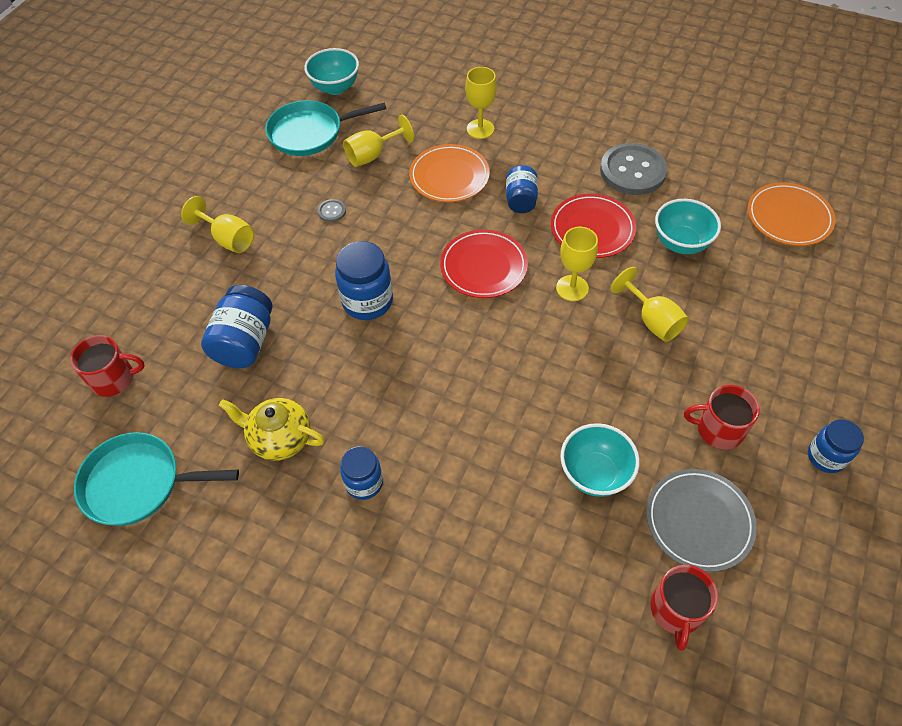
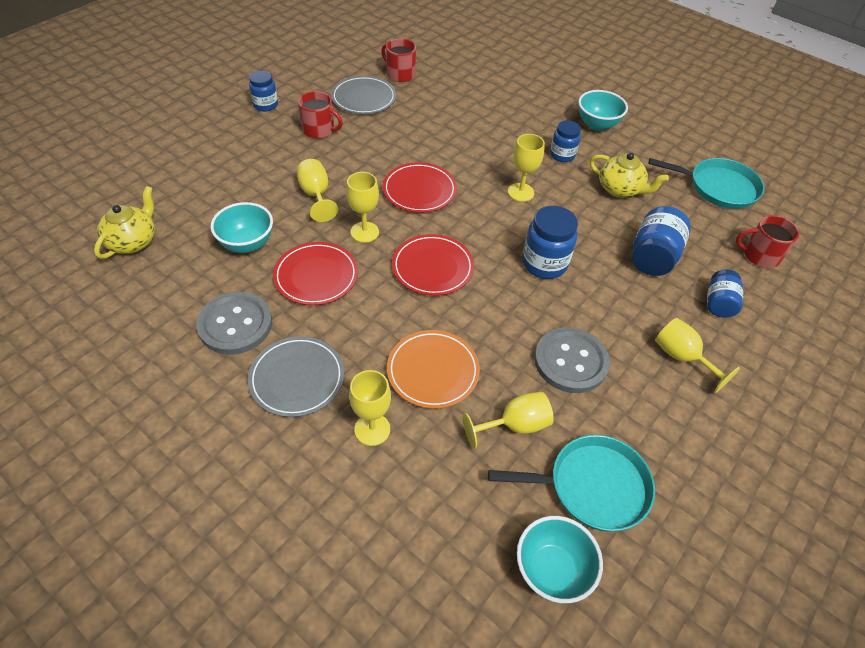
camera: 170 degrees left, 5 degrees down
grey button [318,199,346,222] -> grey button [534,327,610,393], size x2.38
blue jar [506,165,538,213] -> blue jar moved to [707,269,743,317]
turquoise bowl [560,423,640,497] -> turquoise bowl moved to [578,90,628,131]
red mug [650,565,718,651] -> red mug turned 75 degrees counterclockwise [381,39,416,82]
orange plate [748,182,836,246] -> yellow teapot [94,186,155,259]
none -> grey plate [248,336,344,417]
none -> red plate [383,162,457,213]
none -> yellow goblet [508,134,545,202]

